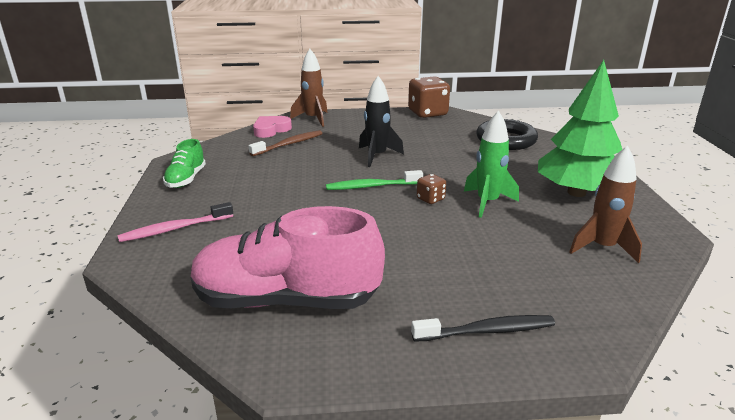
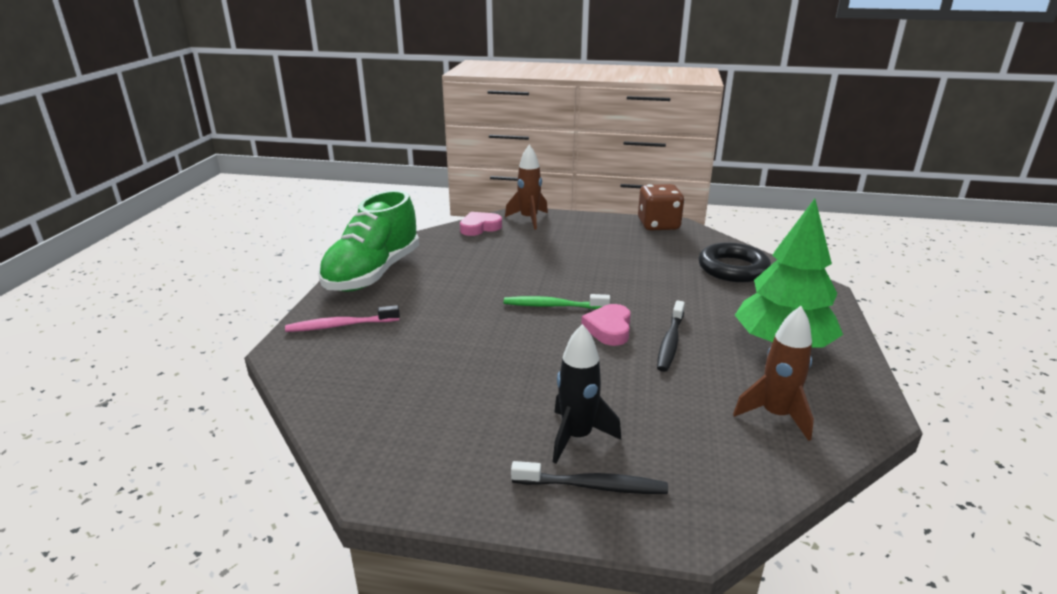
camera: 15 degrees right, 0 degrees up
green shoe [163,139,206,188] -> green shoe [318,190,419,292], size x2.06
pink shoe [191,206,385,309] -> none
brown toothbrush [249,130,323,156] -> none
black rocket [359,76,404,167] -> black rocket moved to [553,324,621,464]
brown dice [417,174,446,204] -> pink heart [581,304,631,346]
green rocket [464,111,519,218] -> black toothbrush [657,300,685,372]

